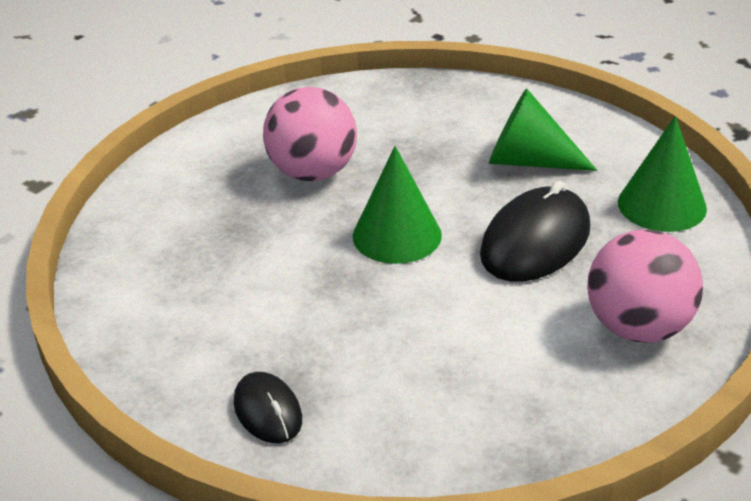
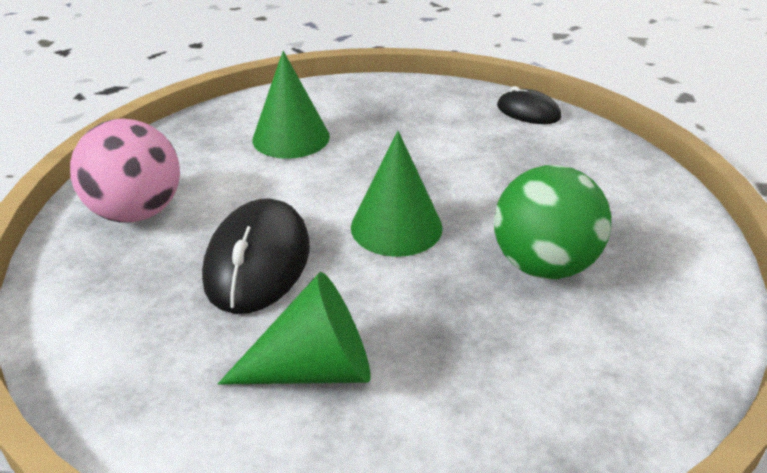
camera: 150 degrees right, 0 degrees up
black mouse [234,372,302,444] -> black mouse moved to [497,86,561,124]
pink ball [263,87,357,181] -> green ball [494,165,611,279]
green cone [618,116,707,232] -> green cone moved to [252,51,330,159]

